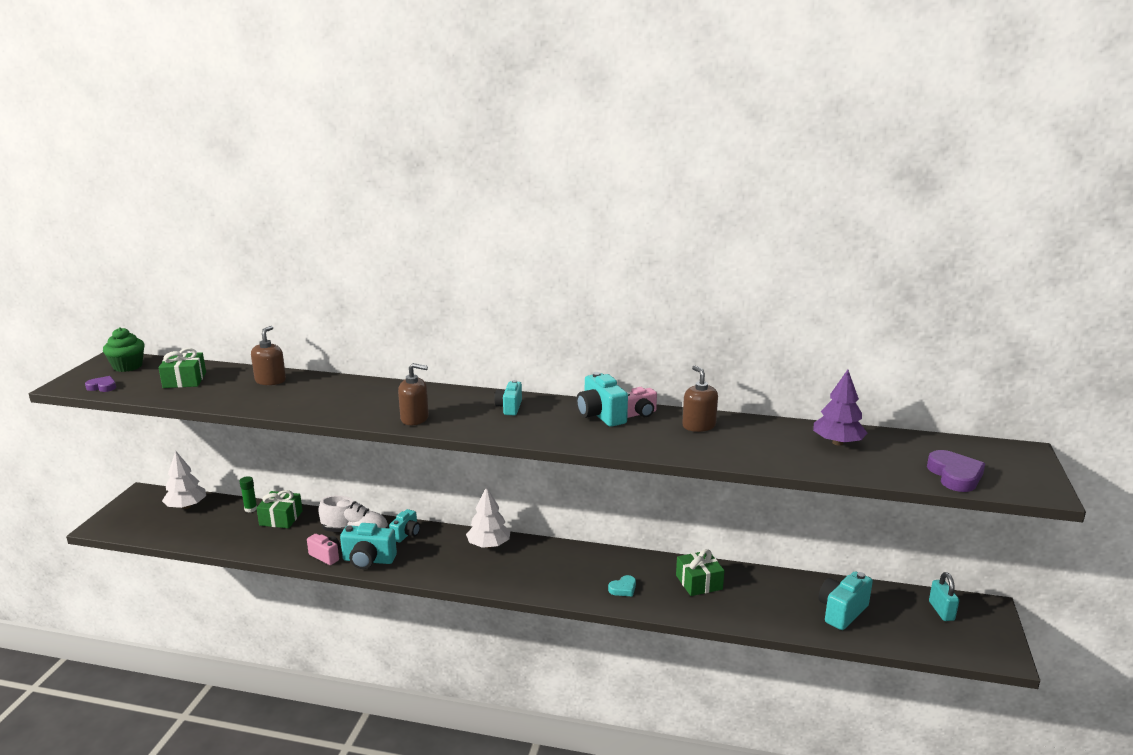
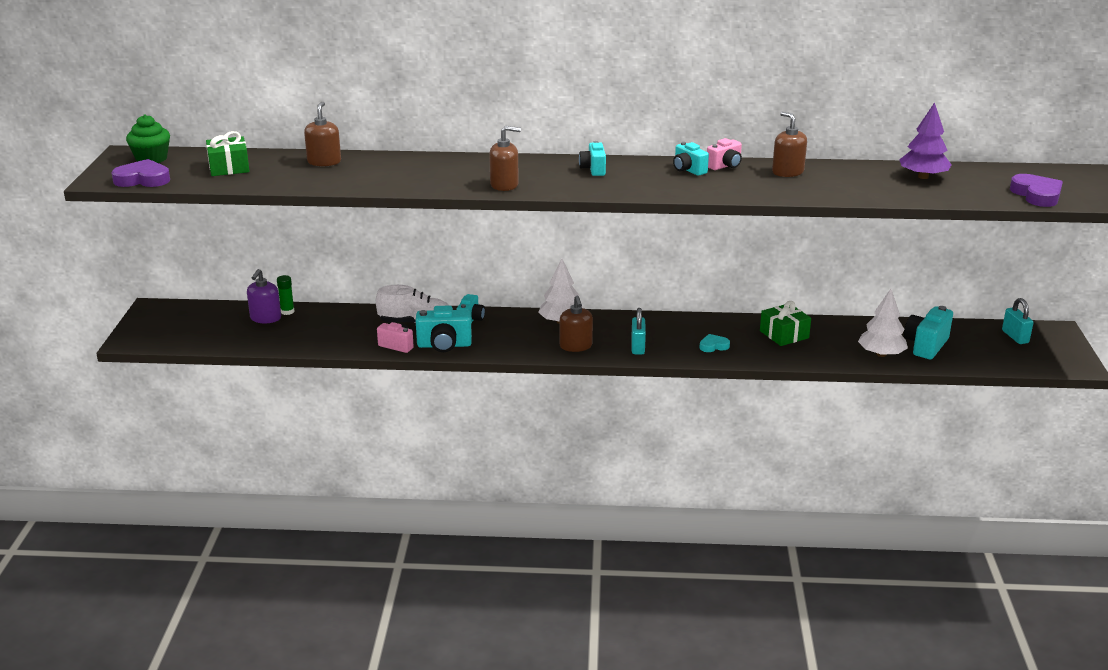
camera: 10 degrees left, 5 degrees up
purple heart [85,376,116,392] -> purple heart [112,159,170,187], size x1.70
white tree [162,451,206,509] -> white tree moved to [858,289,908,357]
green gift [256,490,303,528] -> none
turquoise camera [577,372,628,427] -> turquoise camera [673,142,709,176], size x0.65
turquoise heart [608,575,636,597] -> turquoise heart turned 150 degrees counterclockwise [700,334,730,352]
none -> purple soap dispenser [247,269,281,323]
none -> brown soap dispenser [560,296,593,352]
none -> turquoise padlock [631,308,646,355]

